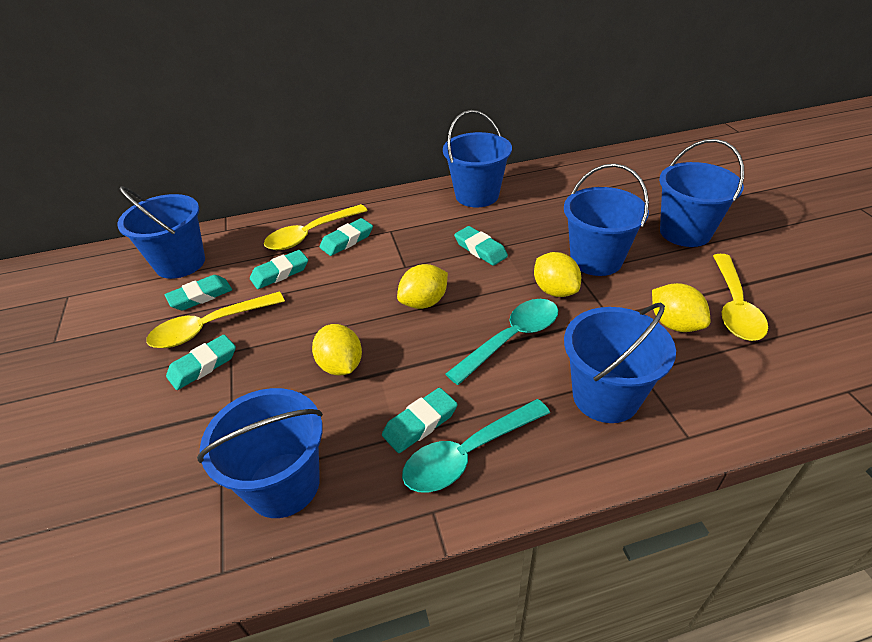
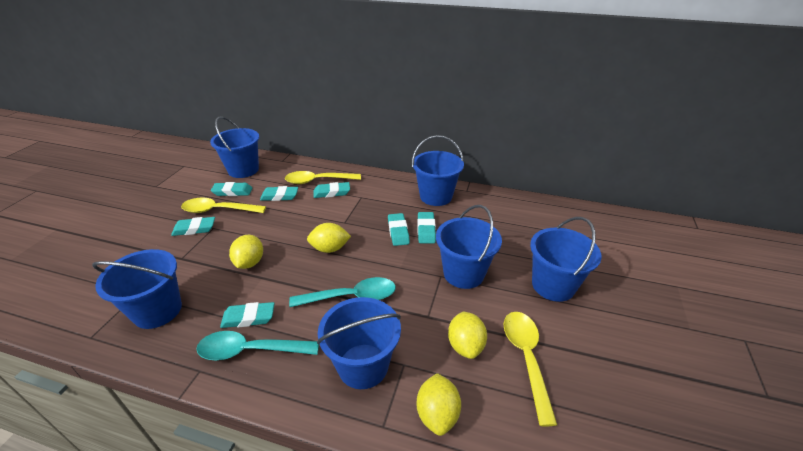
camera: 30 degrees right, 5 degrees down
yellow lemon [534,252,581,297] -> yellow lemon moved to [416,373,461,436]
yellow spoon [713,254,768,341] -> yellow spoon turned 135 degrees clockwise [503,312,557,427]
none -> turquoise eraser [417,212,436,243]

